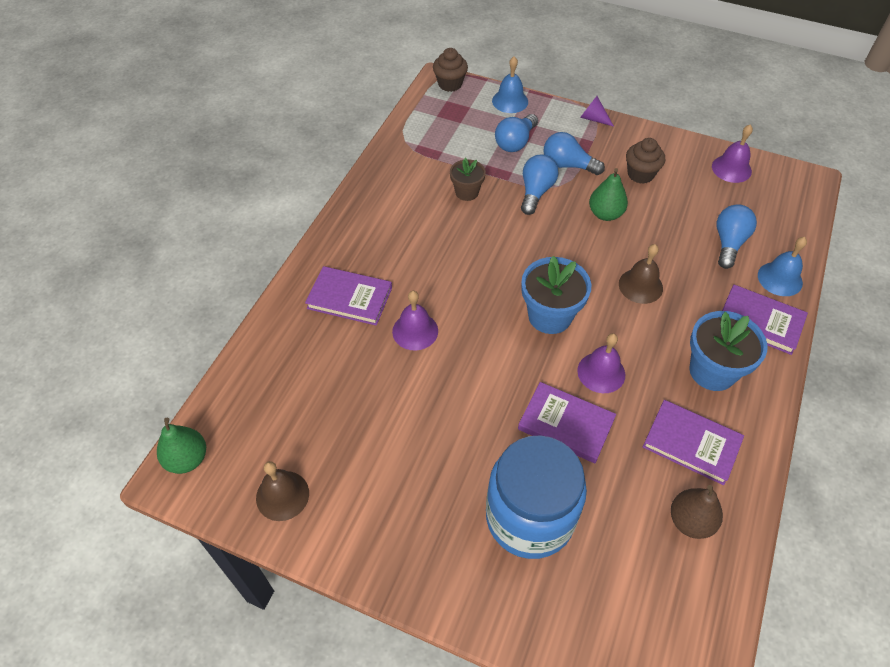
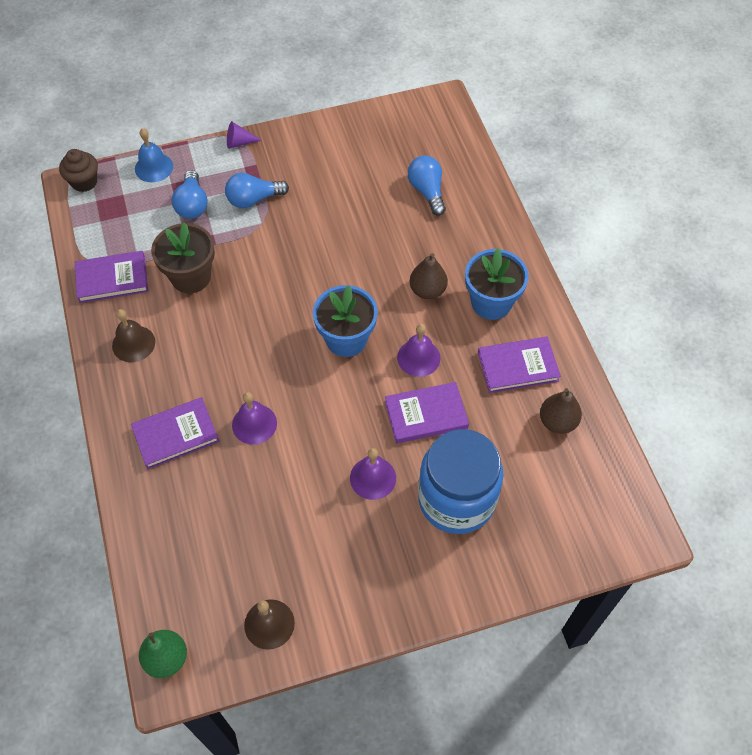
camera: 40 degrees left, 5 degrees up
brown flower pot [450,158,486,201] -> brown flower pot [151,222,215,293], size x1.67
blue light bulb [521,154,559,215] -> none
green pear [589,168,628,221] -> none
brown bell [619,244,663,304] -> brown bell moved to [112,309,155,362]
brown cupcake [626,138,665,184] -> none
purple bell [712,124,753,183] -> purple bell moved to [350,448,396,500]
purple book [722,285,808,355] -> purple book moved to [75,251,148,303]
blue bell [758,237,807,296] -> none
none -> brown pear [410,253,448,299]

